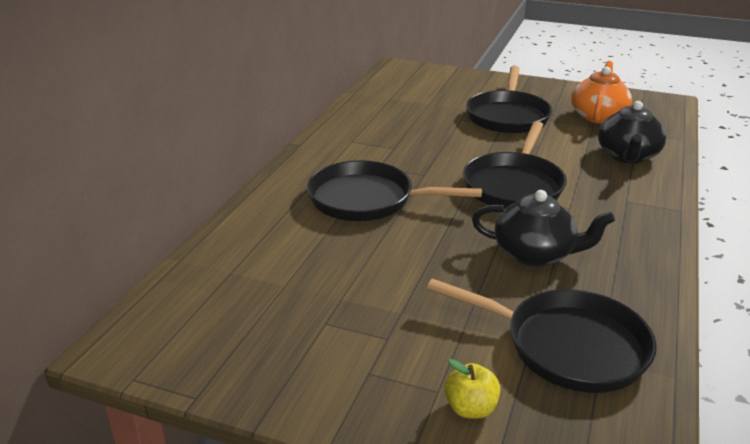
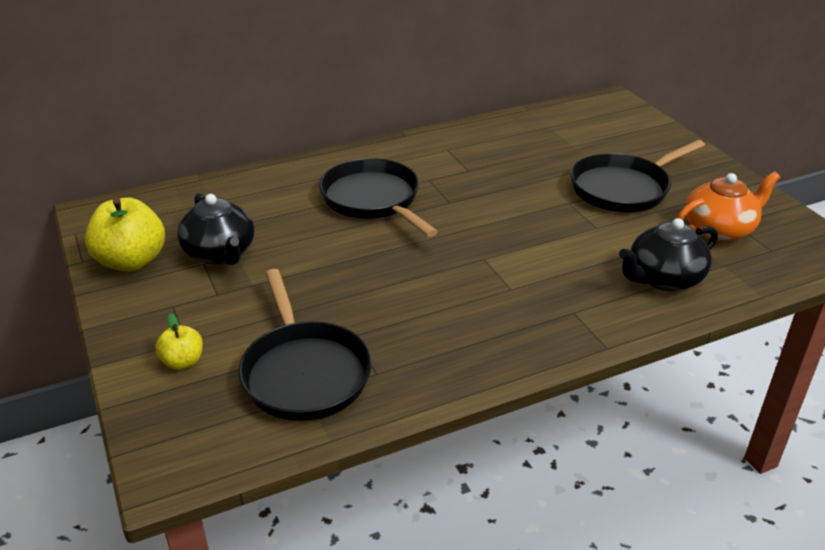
camera: 45 degrees right, 5 degrees up
black pan [463,121,567,209] -> none
black teapot [472,190,615,267] -> black teapot moved to [177,193,254,265]
none -> yellow apple [85,197,165,272]

